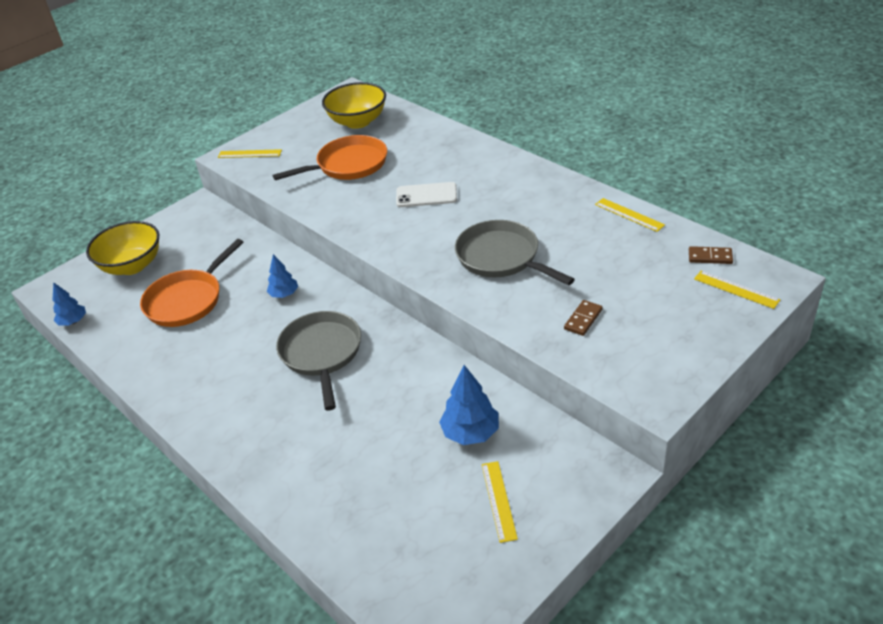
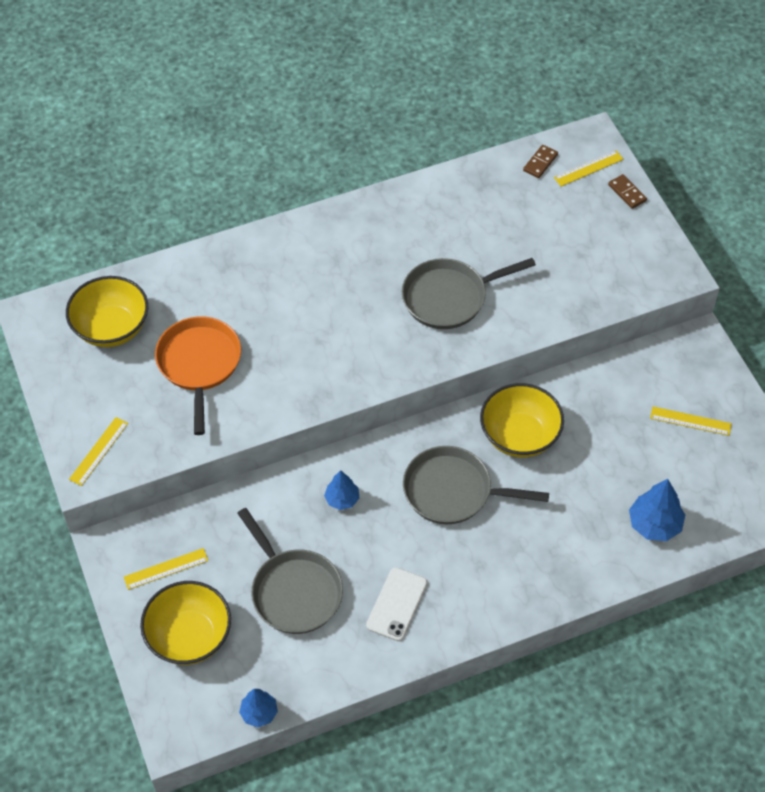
camera: 70 degrees left, 15 degrees up
orange pan [140,239,243,327] -> grey pan [237,508,343,634]
white phone [396,182,457,207] -> white phone moved to [366,567,428,641]
blue tree [439,365,499,445] -> blue tree moved to [629,479,685,541]
brown domino [564,300,603,336] -> brown domino moved to [608,174,647,209]
yellow ruler [595,198,665,232] -> yellow ruler moved to [124,548,208,590]
none -> yellow bowl [480,383,564,457]

